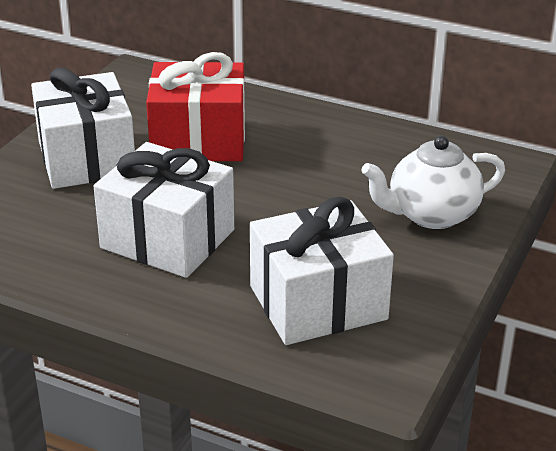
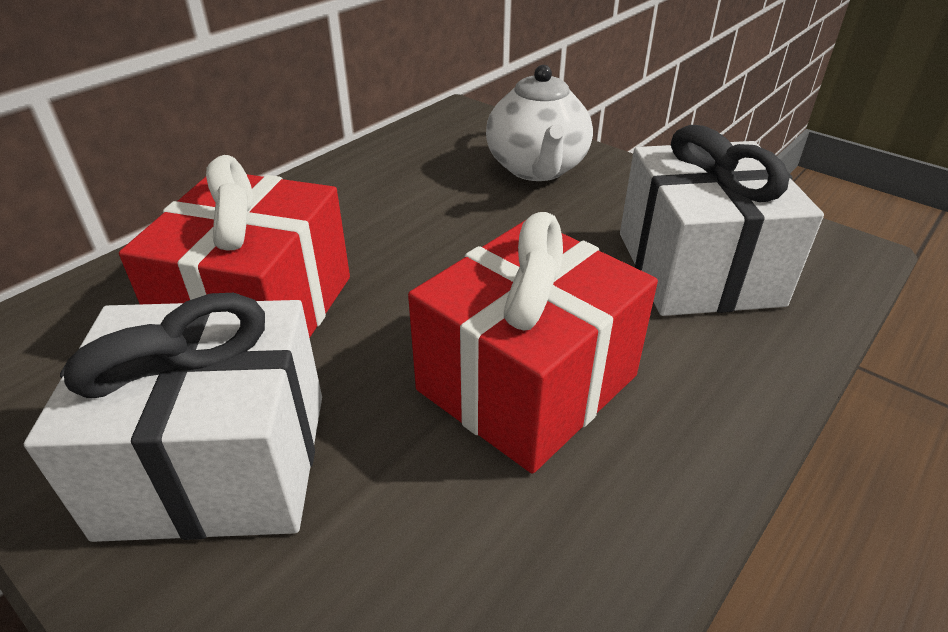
camera: 75 degrees left, 5 degrees up
white gift [94,142,234,278] -> red gift [408,212,658,474]

